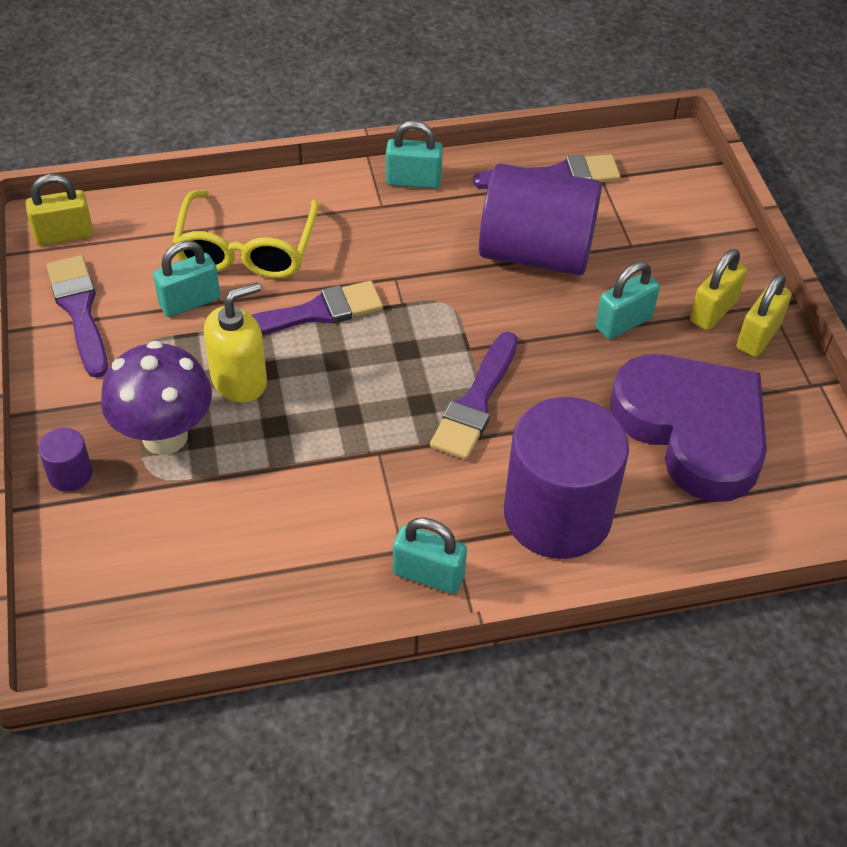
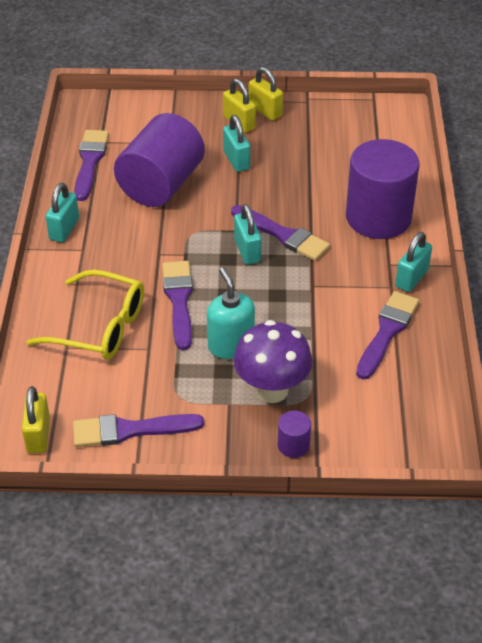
camera: 75 degrees left, 5 degrees down
turquoise padlock [153,240,220,317] -> turquoise padlock moved to [234,204,261,265]
yellow soap dispenser [204,282,267,403] -> turquoise soap dispenser [207,267,255,359]
purple heart [610,354,767,502] -> none
none -> purple brush [356,291,419,380]

